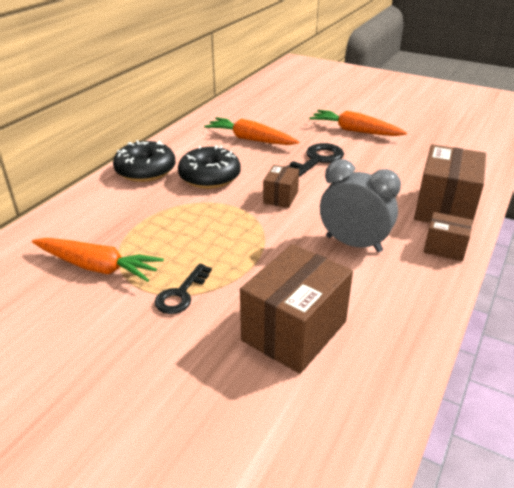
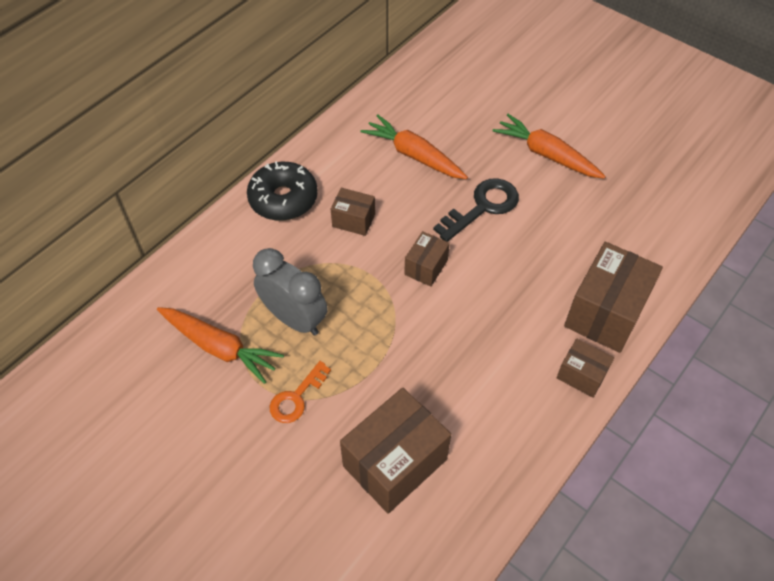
camera: 10 degrees right, 20 degrees up
black key [155,264,212,314] -> orange key [270,361,331,423]
black donut [178,145,241,189] -> brown box [331,188,375,236]
grey clock [320,159,401,252] -> grey clock moved to [253,248,328,336]

